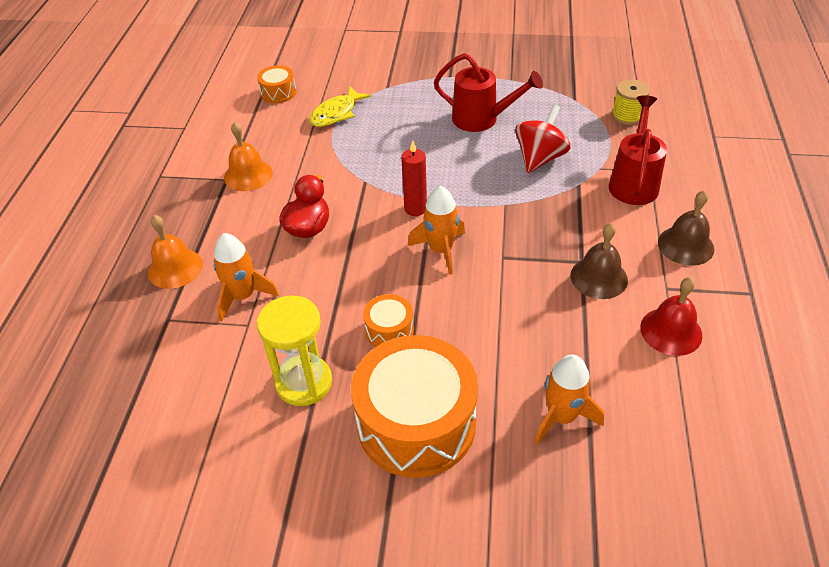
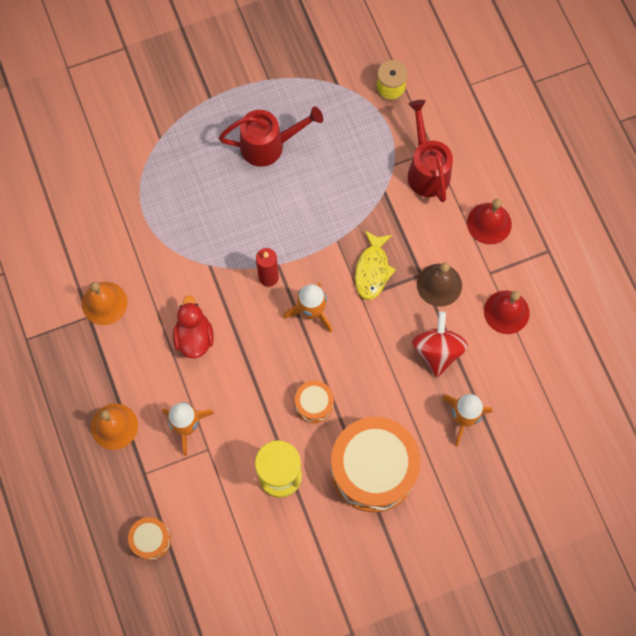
camera: 30 degrees left, 25 degrees up
orange drum [257,65,296,103] -> orange drum moved to [128,517,171,560]
yellow fish [309,87,371,127] -> yellow fish moved to [355,230,396,300]
red spinning top [515,104,571,173] -> red spinning top moved to [412,311,468,377]
brown bell [658,190,714,266] -> red bell [467,199,512,245]

